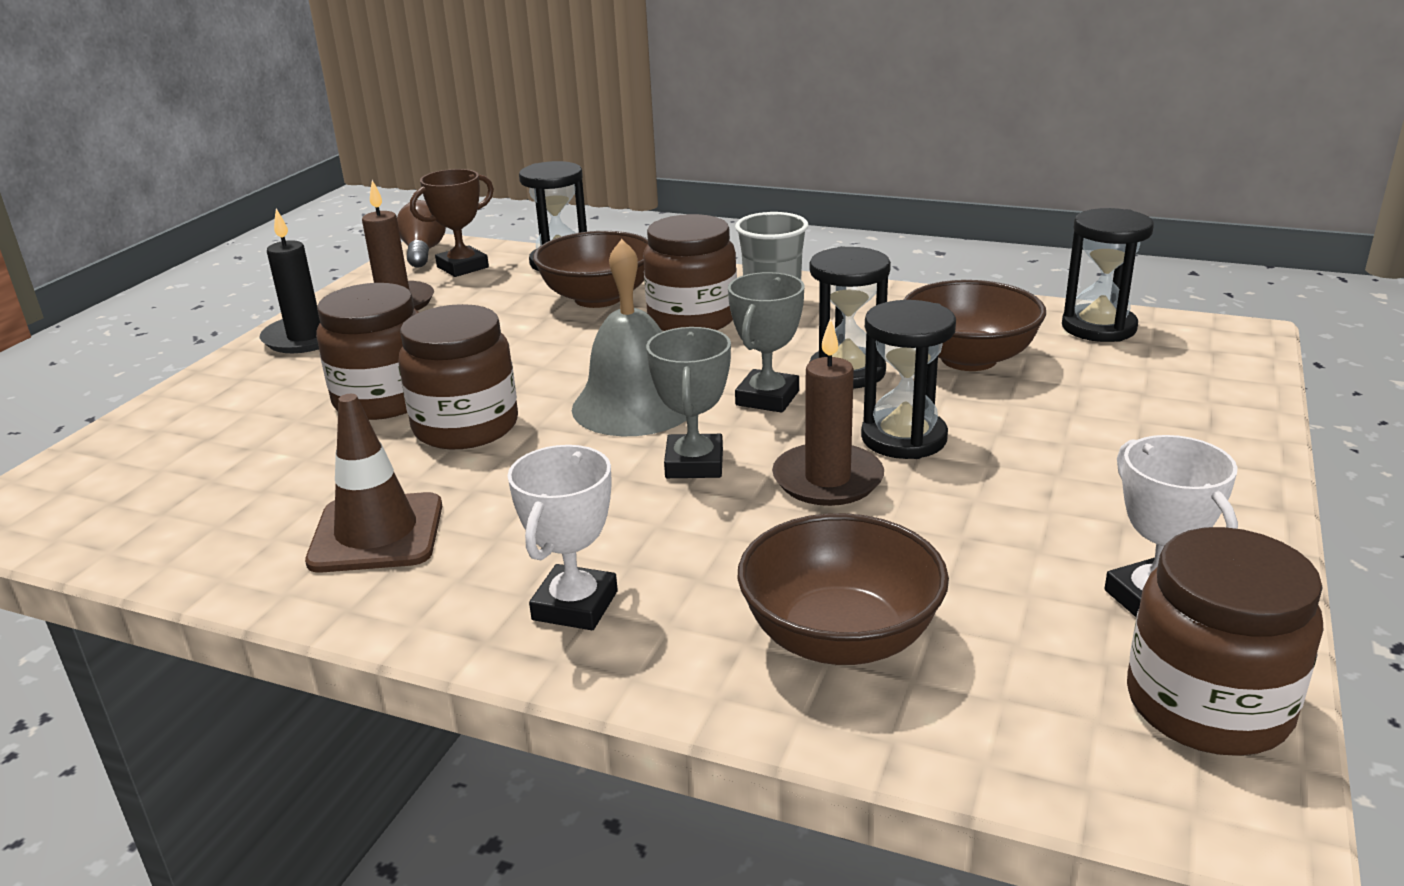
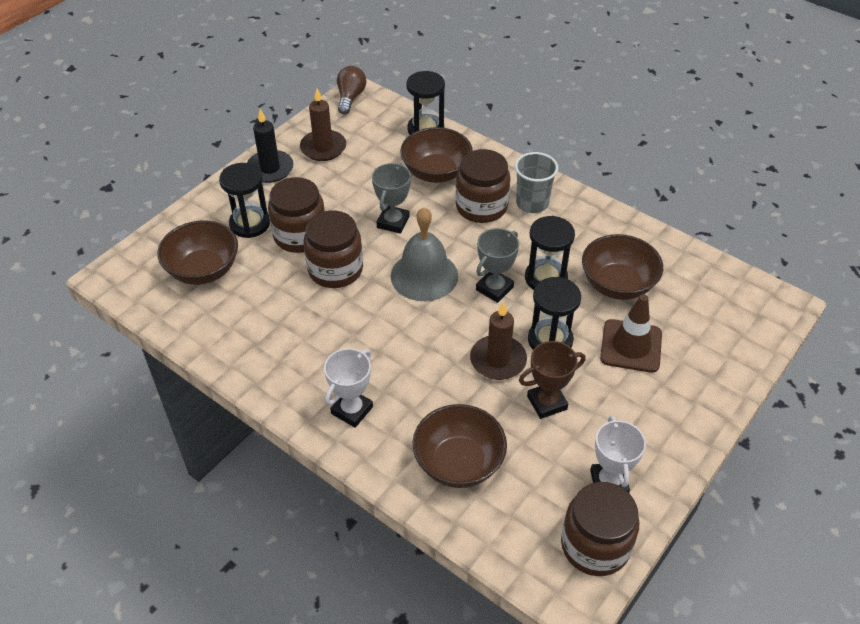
camera: 15 degrees right, 20 degrees up
brown traffic cone [305,394,442,573] -> brown traffic cone moved to [600,294,662,373]
brown trophy [410,169,494,277] -> brown trophy moved to [519,341,586,419]
grey trophy [646,327,731,478] -> grey trophy moved to [372,163,411,234]
black hourglass [1062,208,1154,342] -> black hourglass moved to [219,163,270,238]
none -> brown bowl [157,221,238,285]

